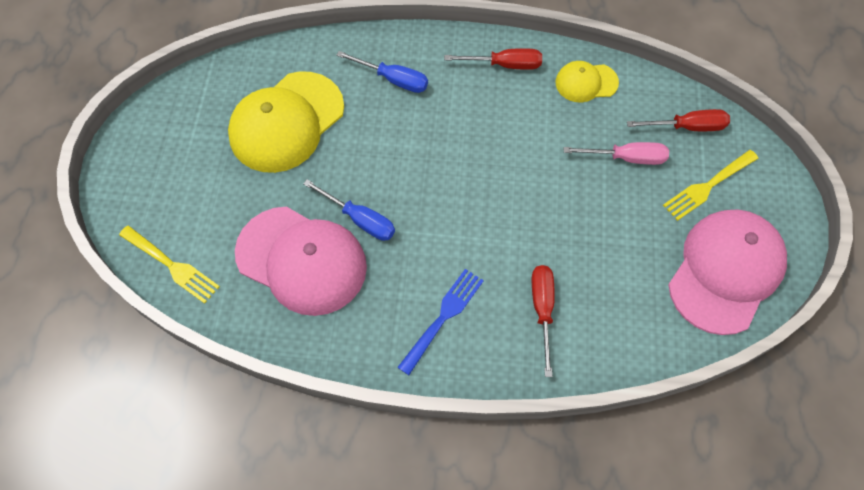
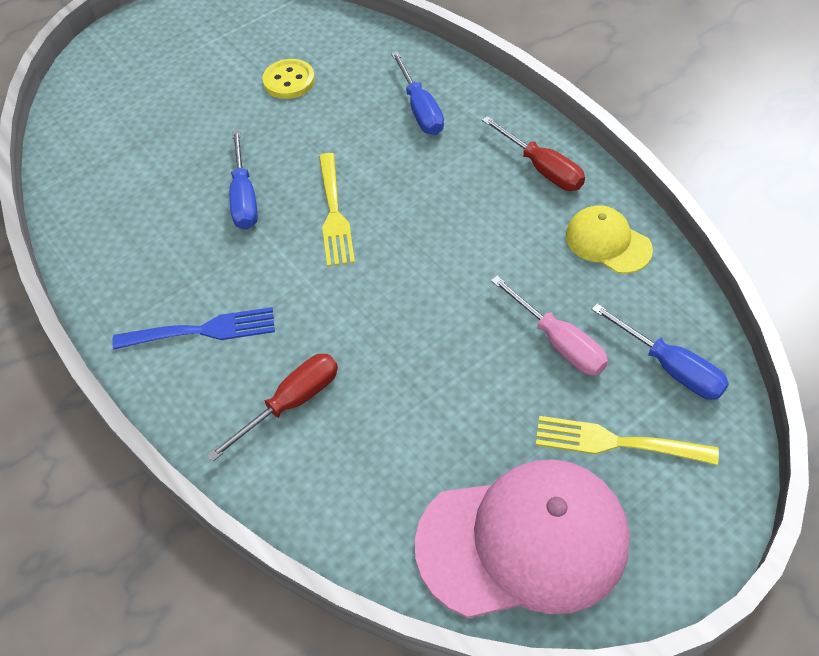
camera: 50 degrees right, 10 degrees down
yellow fork [119,225,220,304] -> yellow fork moved to [319,153,355,267]
yellow cap [228,71,344,173] -> yellow button [262,59,315,99]
pink cap [235,207,367,316] -> none
red screwdriver [627,109,730,131] -> blue screwdriver [591,304,729,400]

